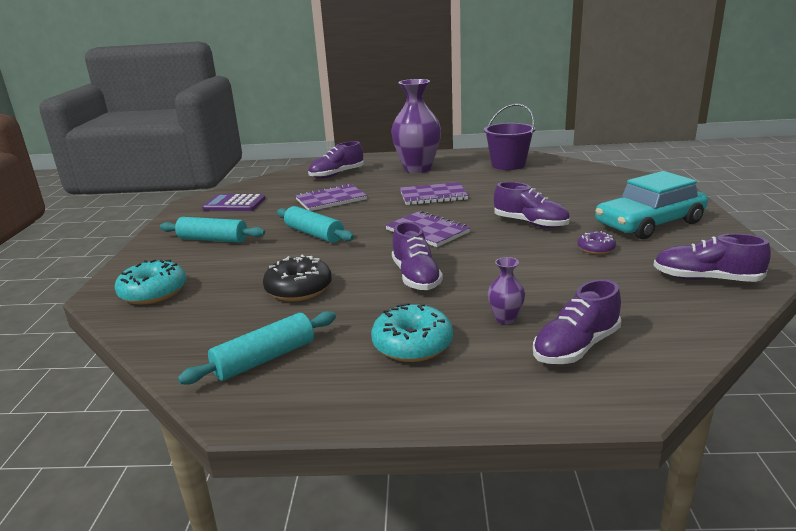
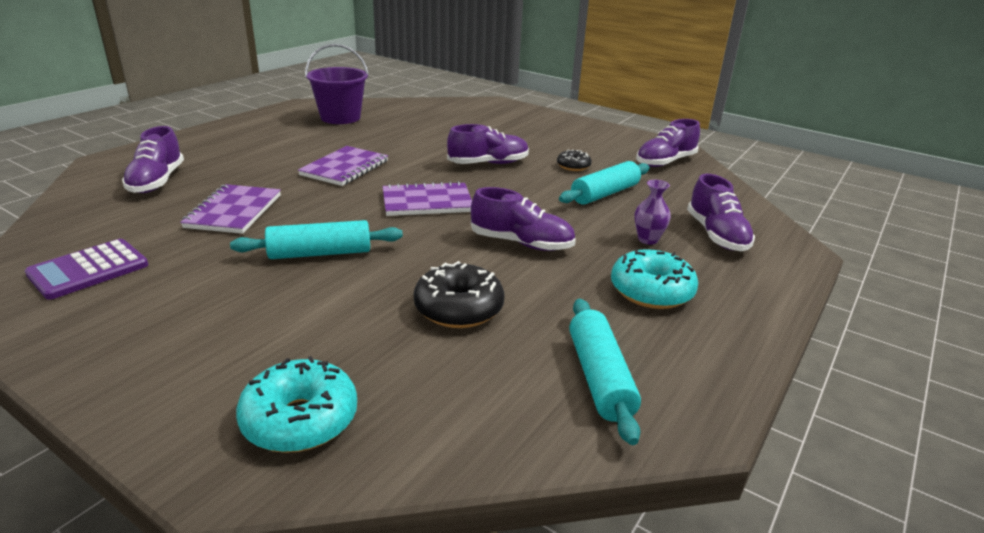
camera: 60 degrees left, 5 degrees up
turquoise rolling pin [160,217,265,243] -> turquoise rolling pin moved to [559,161,649,205]
purple vase [391,79,441,173] -> none
purple donut [577,231,616,255] -> black donut [557,150,592,171]
turquoise car [595,171,708,239] -> none

